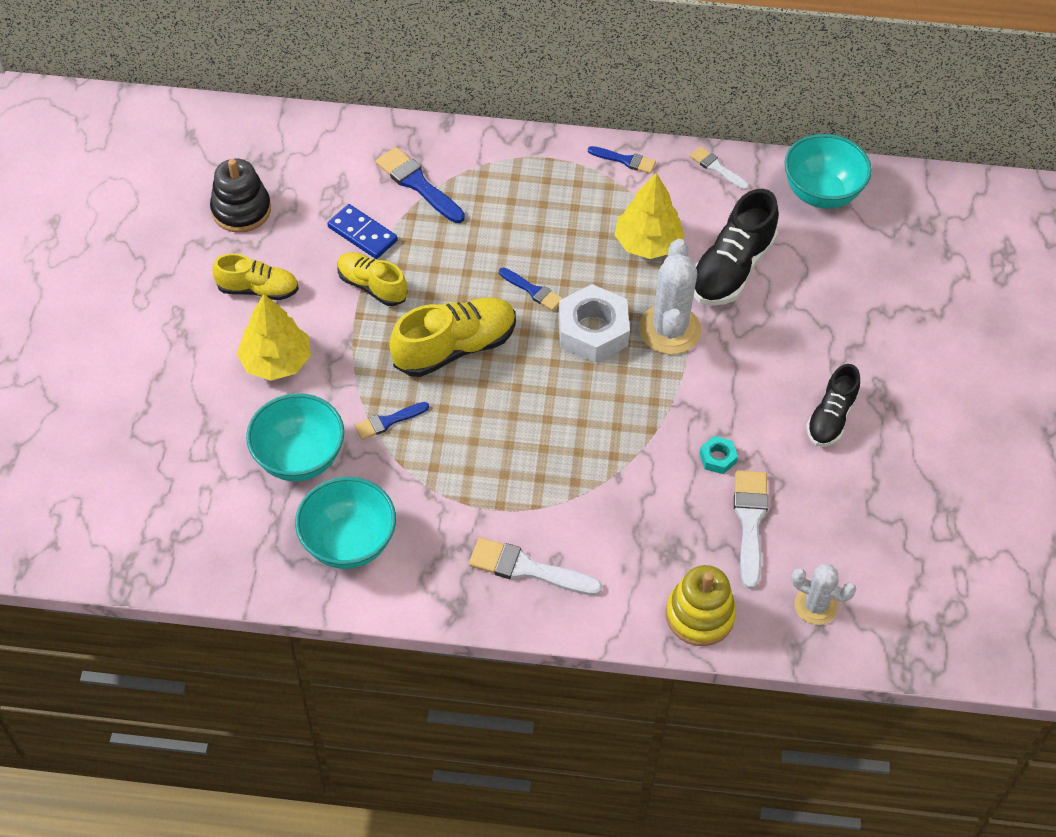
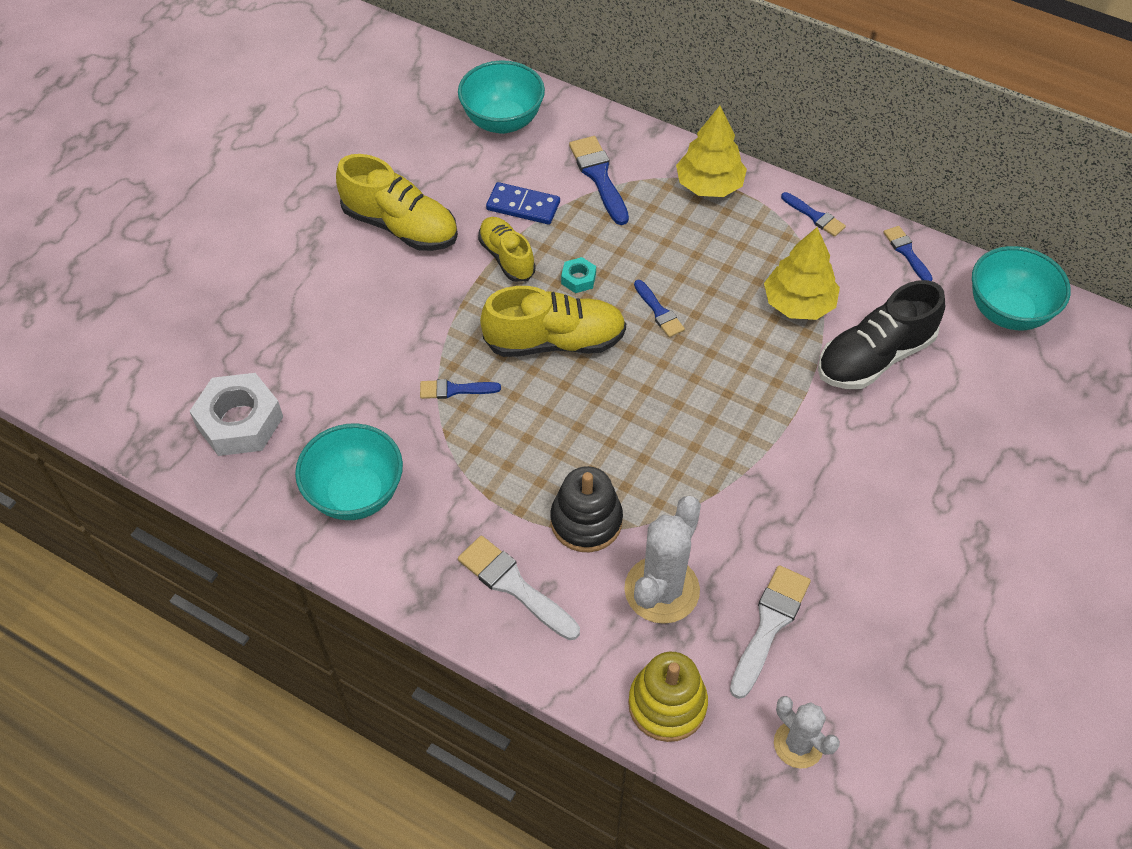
camera: 25 degrees right, 0 degrees up
black stacking toy [210,159,271,233] -> black stacking toy moved to [550,466,623,552]
yellow shoe [212,253,299,300] -> yellow shoe [336,154,458,251], size x1.57
yellow tree [237,294,311,381] -> yellow tree moved to [676,106,747,197]
turquoise bowl [246,393,344,481] -> turquoise bowl moved to [458,60,545,134]
blue domino [327,204,398,259] -> blue domino turned 45 degrees counterclockwise [486,182,560,225]
white nut [558,284,630,363] -> white nut moved to [190,373,283,456]
white cactus [639,239,701,354] -> white cactus moved to [624,496,701,624]
white brush [690,146,749,190] -> blue brush [883,226,933,281]
turquoise nut [699,436,738,474] -> turquoise nut moved to [561,257,596,293]
black shoe [806,364,860,447] -> none

